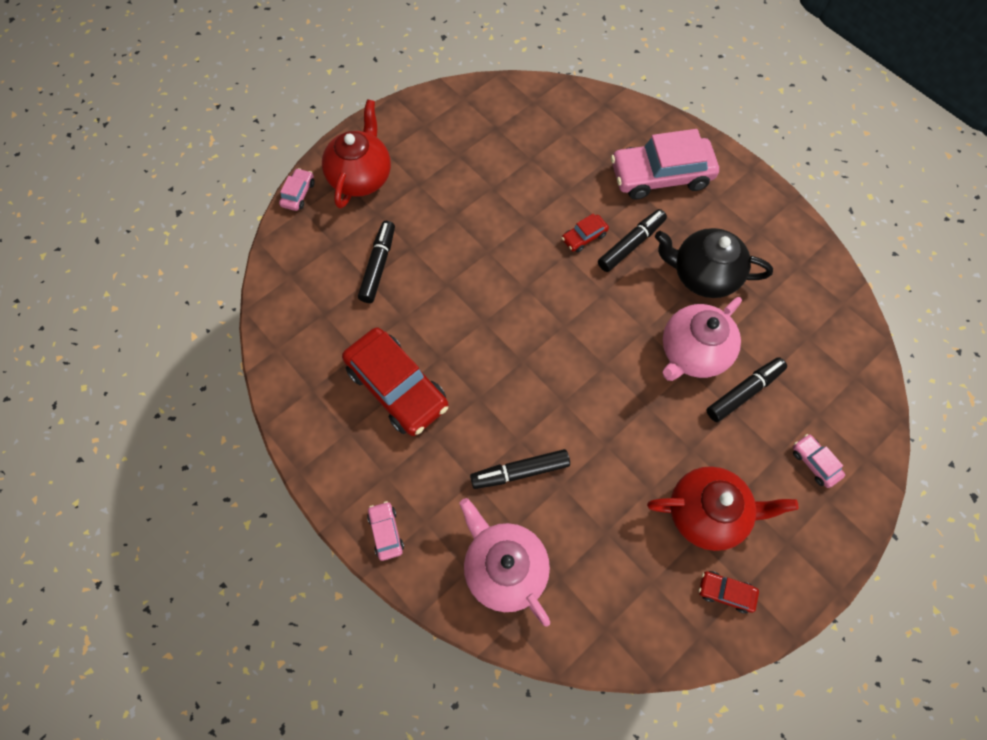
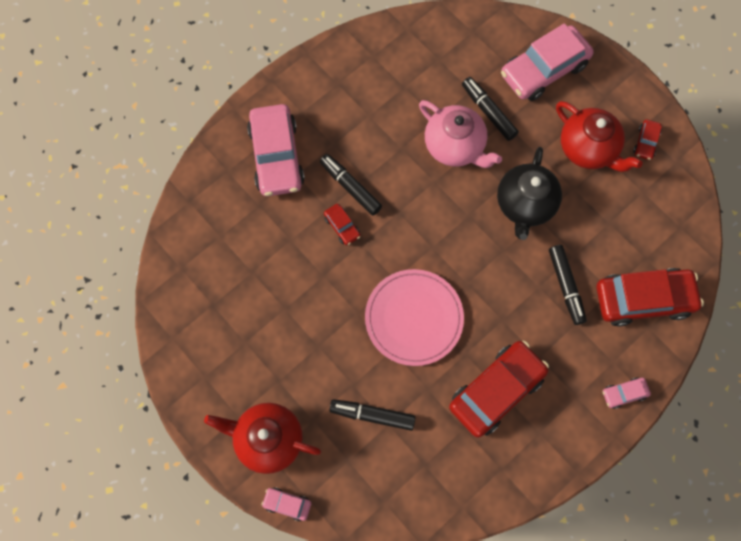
camera: 90 degrees left, 5 degrees up
pink teapot [459,498,550,627] -> red car [596,268,704,327]
red teapot [647,466,799,551] -> red teapot turned 135 degrees clockwise [556,101,643,172]
black teapot [655,228,773,298] -> black teapot moved to [497,147,562,240]
pink car [793,434,845,488] -> pink car [501,23,594,101], size x2.25
none -> pink plate [365,269,464,366]

